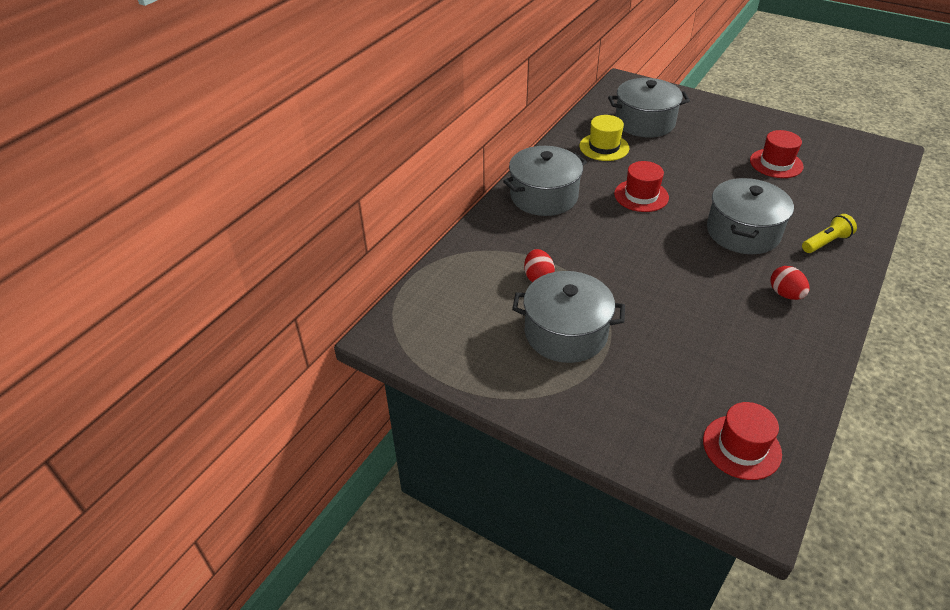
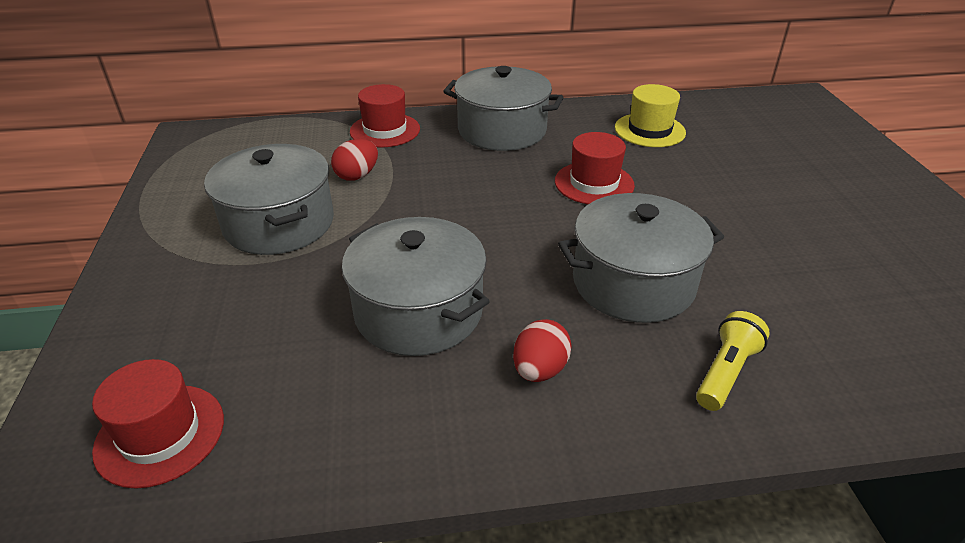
camera: 50 degrees right, 5 degrees down
grey pot [608,78,690,138] -> grey pot moved to [342,217,490,356]
red hat [750,130,804,178] -> red hat moved to [350,84,420,148]
yellow flashlight [802,214,857,253] -> yellow flashlight turned 75 degrees counterclockwise [696,311,770,411]

